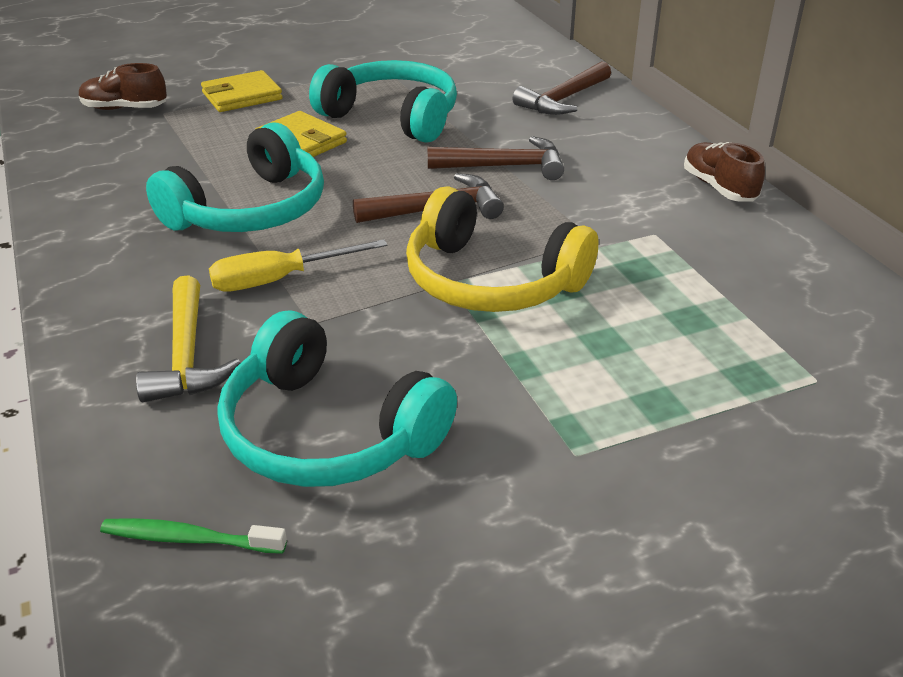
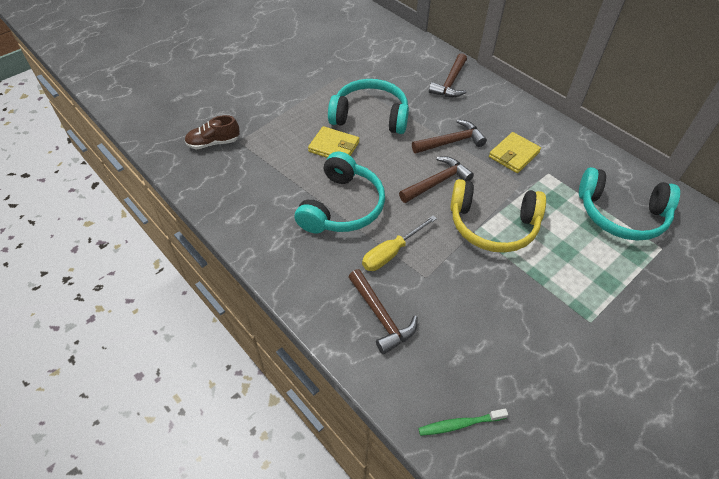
camera: 20 degrees left, 15 degrees up
yellow hammer [136,275,240,402] -> brown hammer [348,269,418,354]
yellow wallet [201,70,283,112] -> yellow wallet moved to [489,132,541,173]
turquoise headphones [218,310,457,487] -> turquoise headphones moved to [579,167,680,241]
brown shoe [684,142,765,201] -> none

